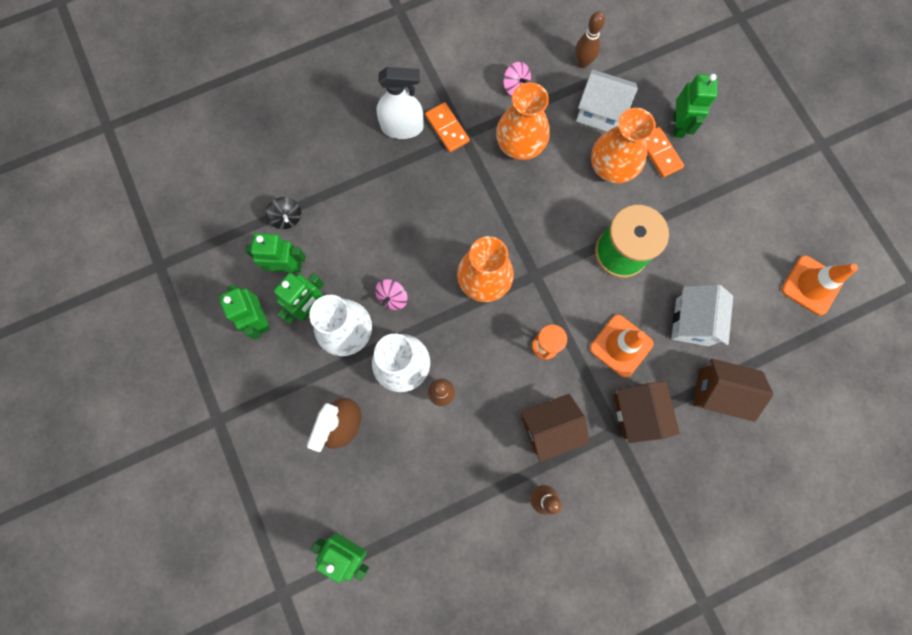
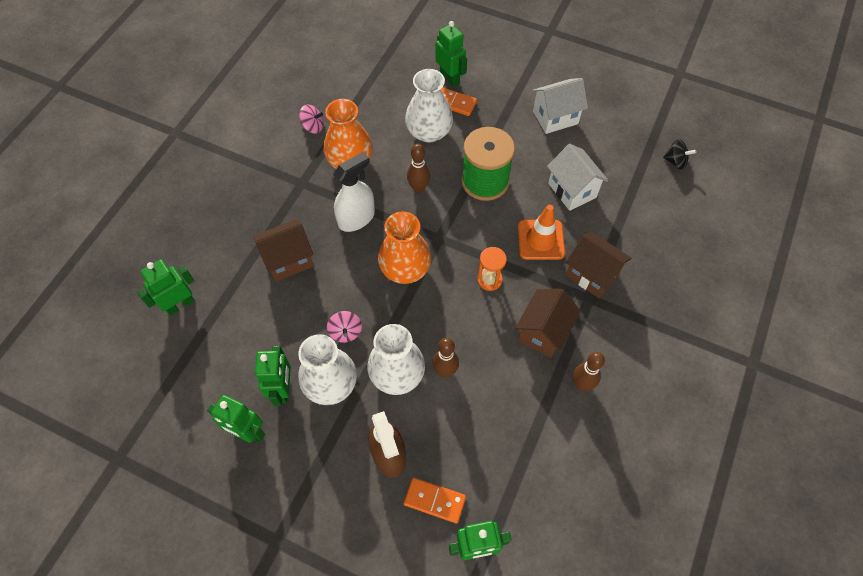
camera: 40 degrees left, 15 degrees down
green robot [245,233,306,273] -> green robot moved to [138,259,195,316]
black spinning top [266,197,301,229] -> black spinning top moved to [663,139,697,170]
white spray bottle [376,67,424,139] -> white spray bottle moved to [333,152,375,232]
orange domino [425,102,470,152] -> orange domino moved to [404,477,466,524]
brown bowling pin [575,11,605,68] -> brown bowling pin moved to [407,144,430,193]
white house [576,69,638,131] -> white house moved to [532,78,588,134]
orange vase [591,108,656,183] -> white vase [405,69,453,143]
brown house [693,358,773,422] -> brown house moved to [253,219,314,282]
orange traffic cone [782,255,858,316] -> none

